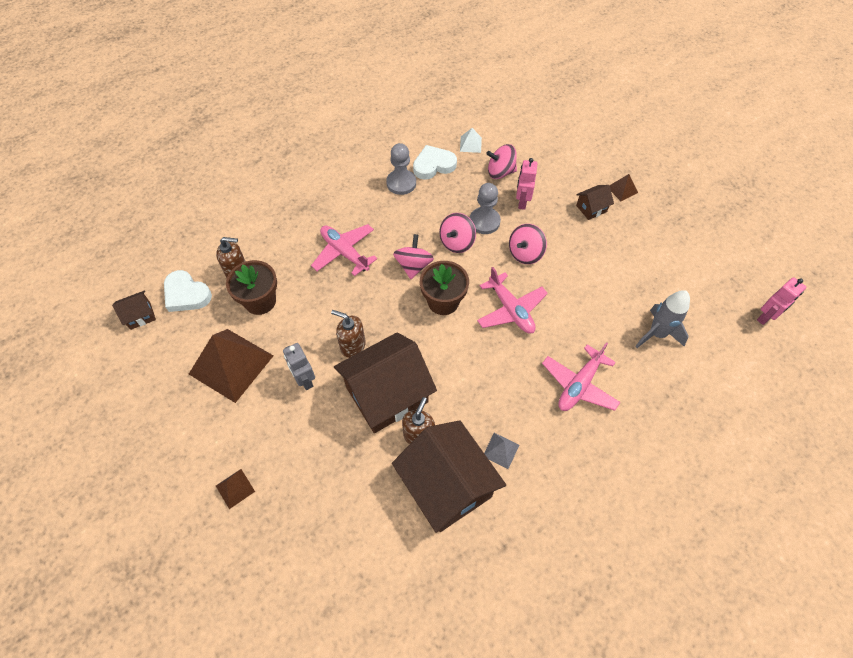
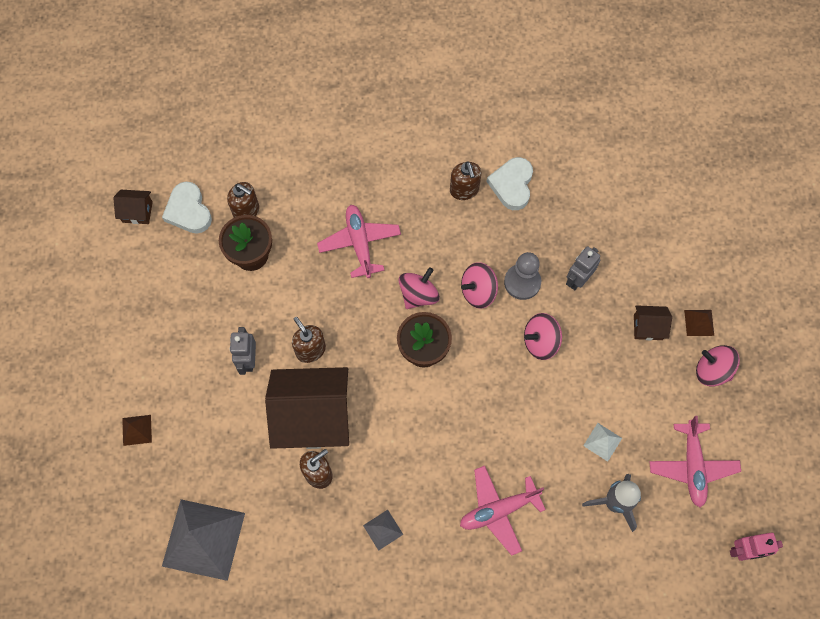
camera: 30 degrees right, 10 degrees up
brown pyramid [189,329,273,403] -> none
grey pawn [386,143,416,195] -> brown soap dispenser [450,161,482,200]
brown house [392,420,506,533] -> none
white heart [413,145,457,180] -> white heart turned 90 degrees counterclockwise [487,157,533,210]
white pyramid [460,128,482,153] -> white pyramid moved to [583,423,622,462]
pink plane [477,267,548,333] -> pink plane moved to [649,416,741,507]
pink spinning top [486,144,517,179] -> pink spinning top moved to [696,345,740,387]
pink robot [516,158,537,210] -> grey robot [566,246,600,290]
none -> grey pyramid [162,499,245,581]

